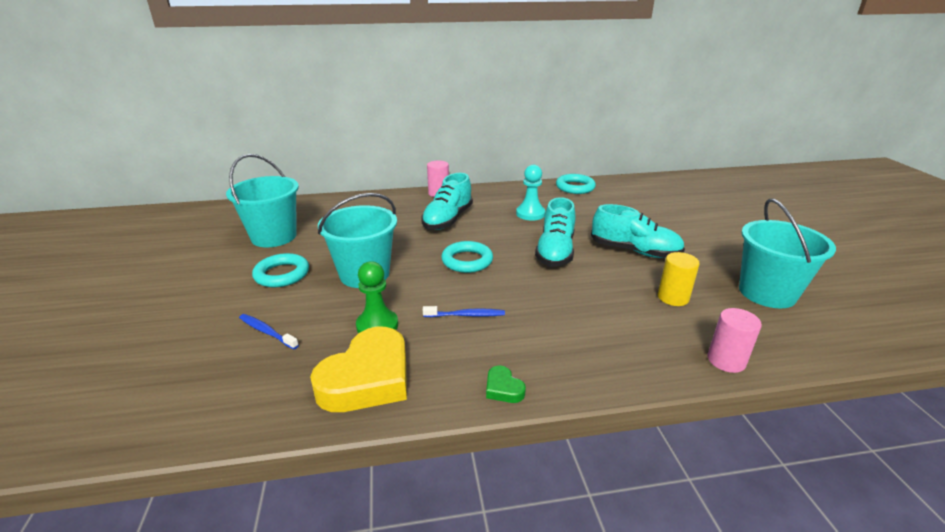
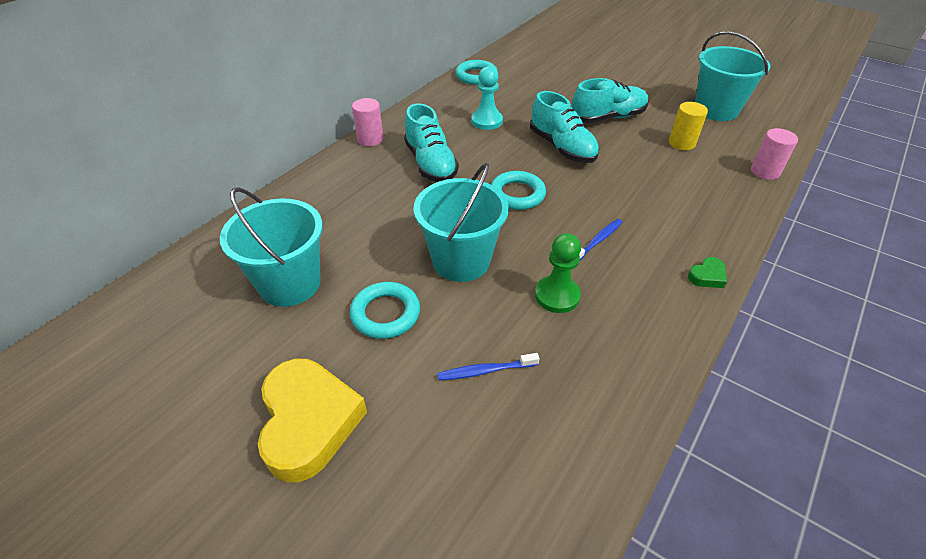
camera: 45 degrees left, 15 degrees up
yellow heart [310,327,407,412] -> yellow heart moved to [258,359,367,482]
green heart [486,366,526,403] -> green heart turned 45 degrees counterclockwise [688,257,727,288]

